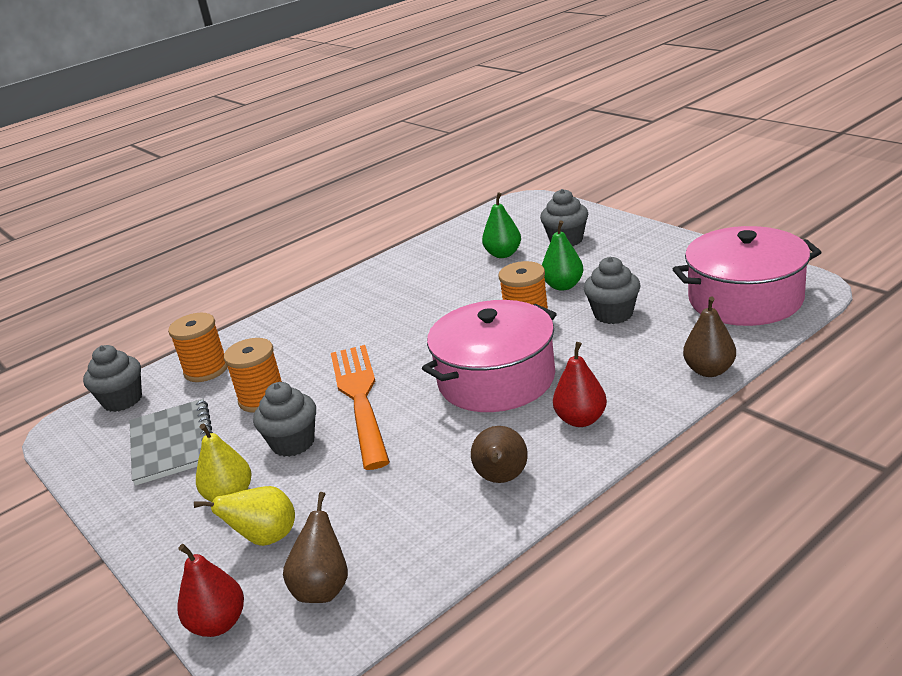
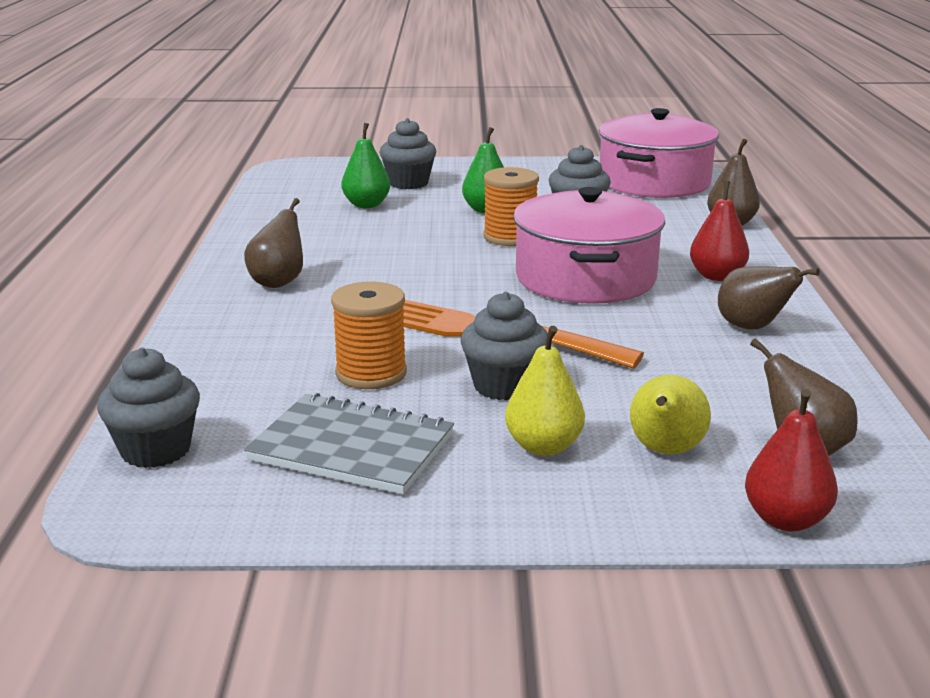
camera: 55 degrees left, 5 degrees down
orange spool [168,313,228,382] -> none
none -> brown pear [244,198,303,288]

